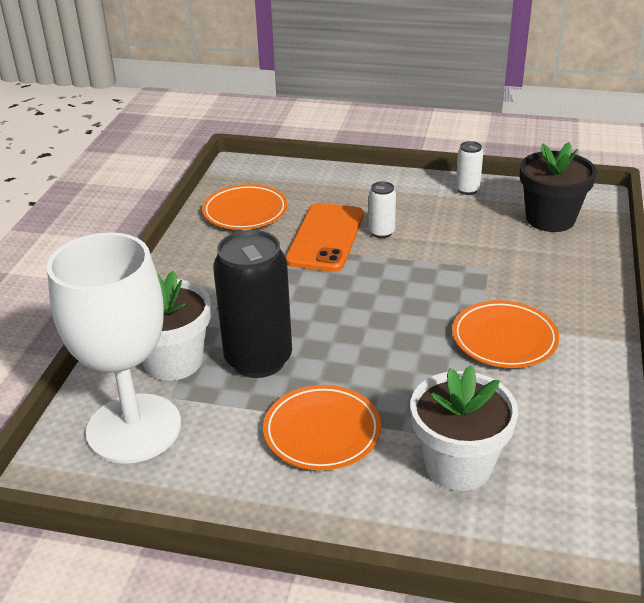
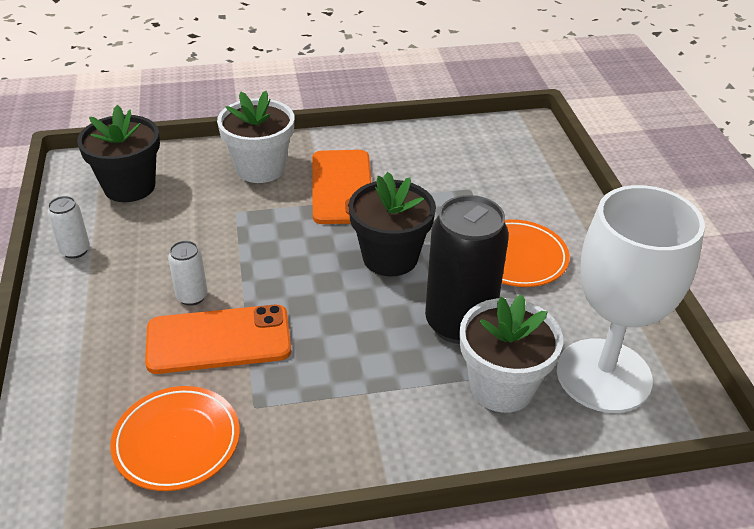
camera: 115 degrees left, 5 degrees up
white flower pot [410,365,518,491] -> white flower pot moved to [217,90,294,183]
orange plate [452,300,559,368] -> orange phone [312,150,372,224]
none -> black flower pot [349,172,436,276]

